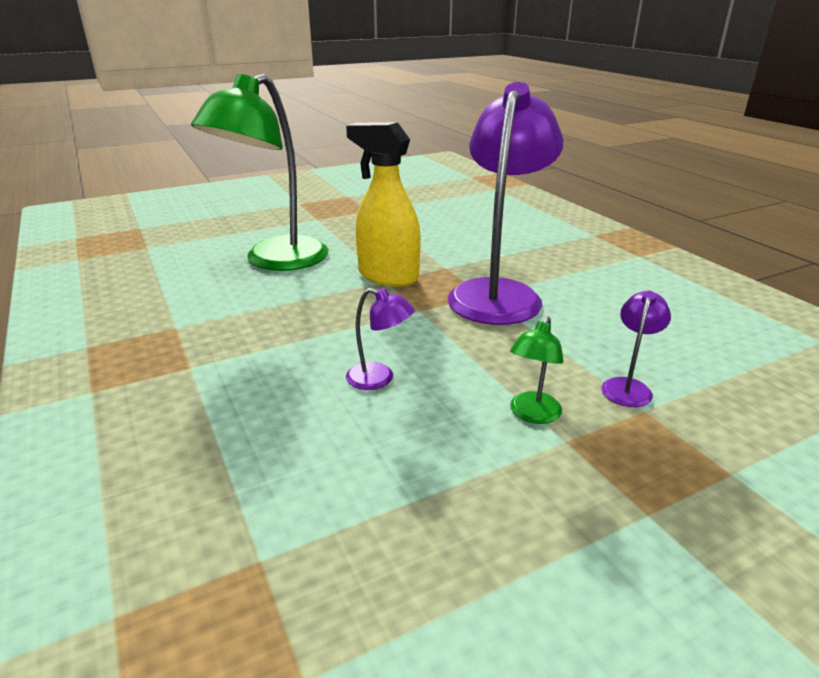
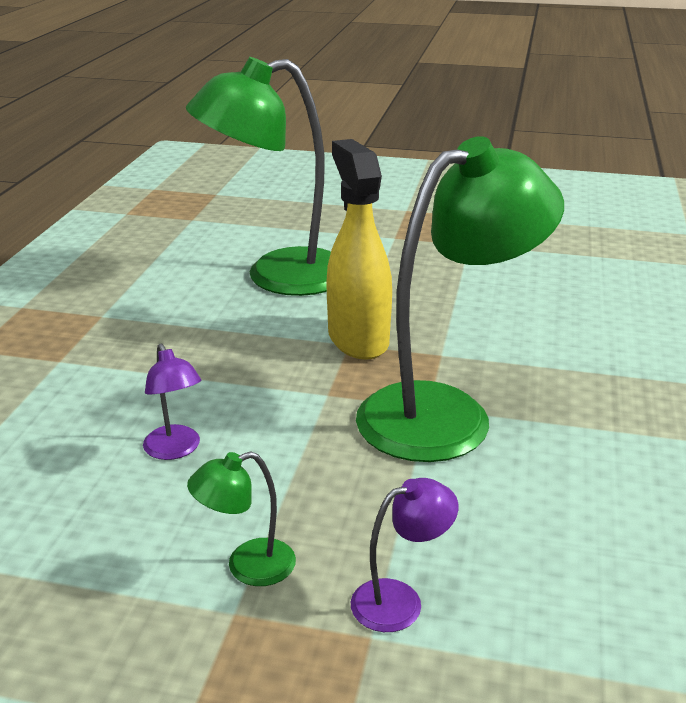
camera: 40 degrees right, 0 degrees up
purple lamp [448,82,563,325] -> green lamp [356,136,564,462]

